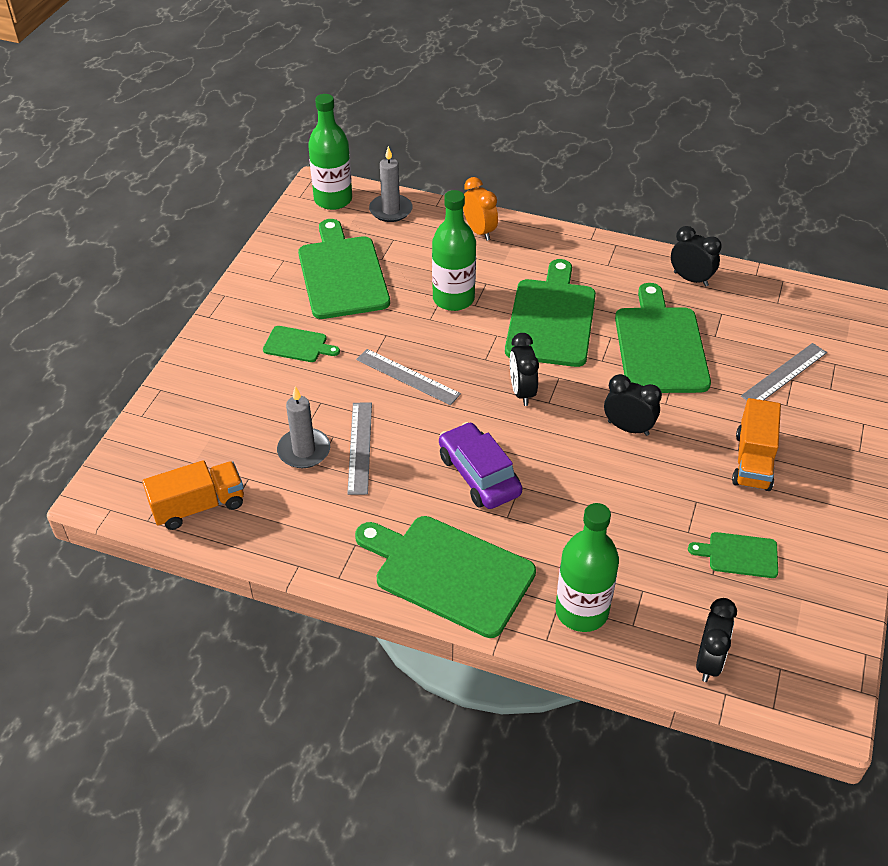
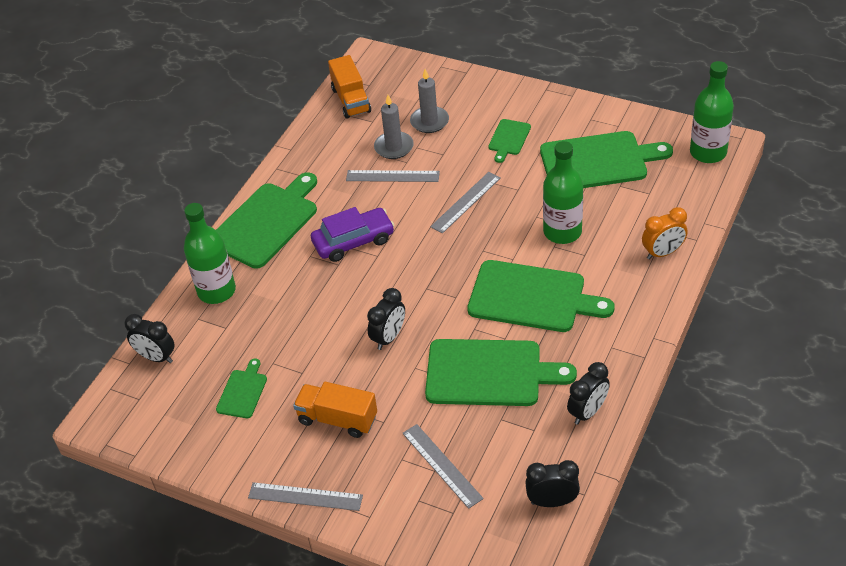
camera: 100 degrees right, 0 degrees up
grey candle [369,146,413,222] -> grey candle moved to [410,69,449,133]
black clock [510,333,539,406] -> black clock moved to [525,460,580,507]
none -> grey ruler [248,482,363,511]

